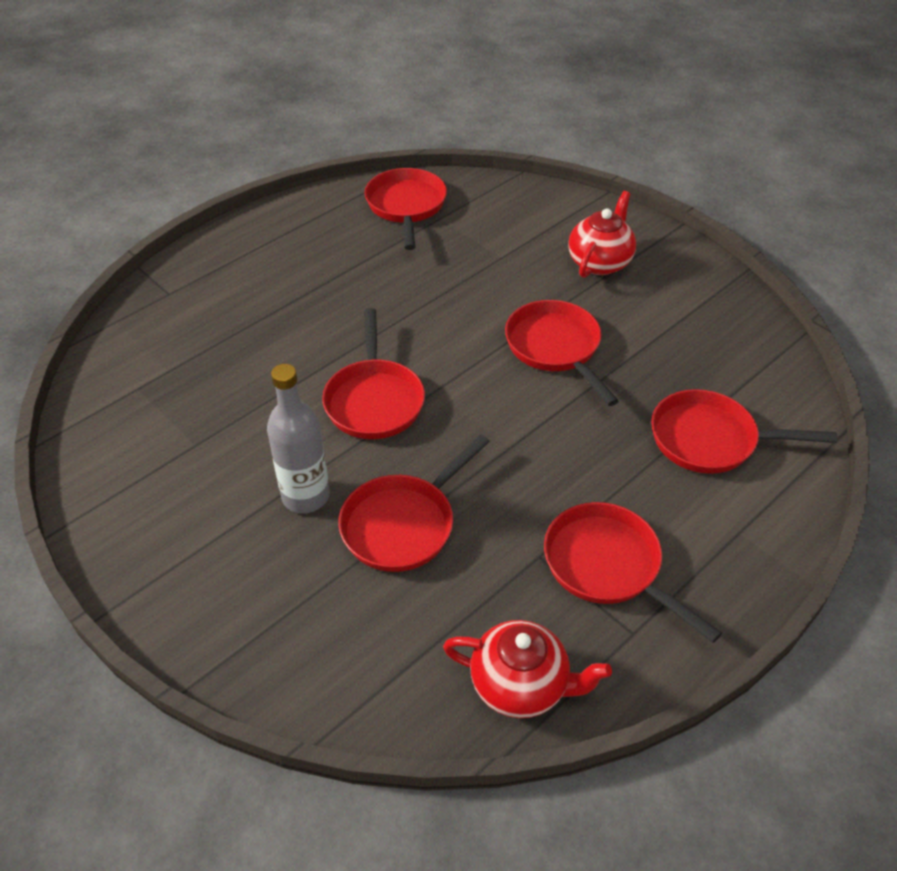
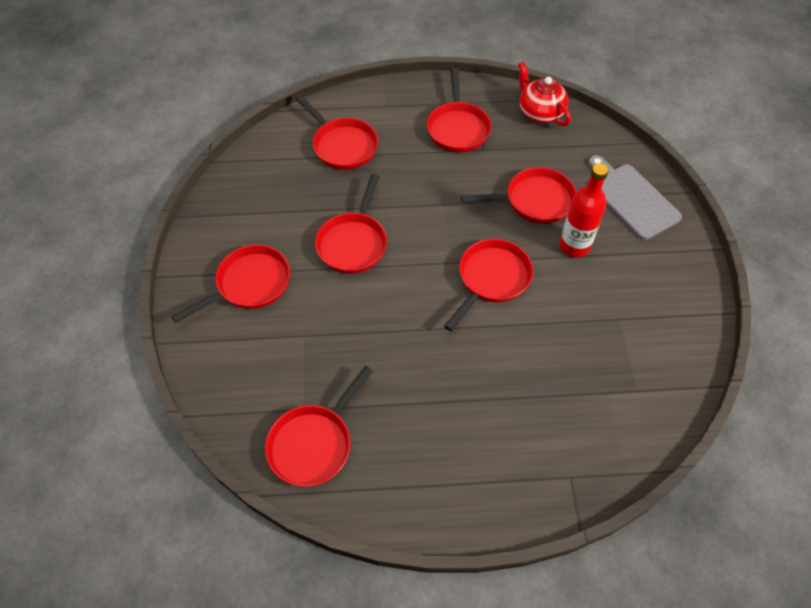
camera: 140 degrees left, 10 degrees up
grey bottle [267,364,330,513] -> red bottle [559,163,609,257]
red teapot [568,191,636,278] -> red pan [171,245,290,323]
none -> grey cutting board [588,155,682,240]

